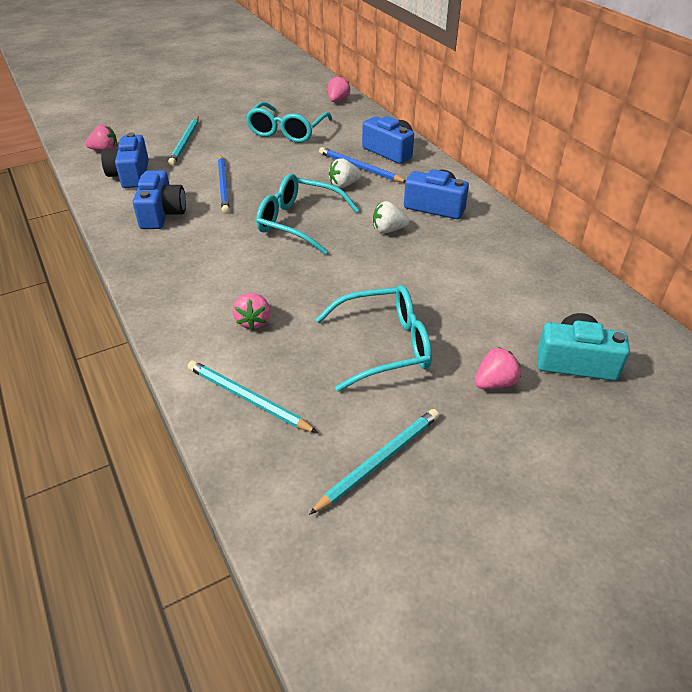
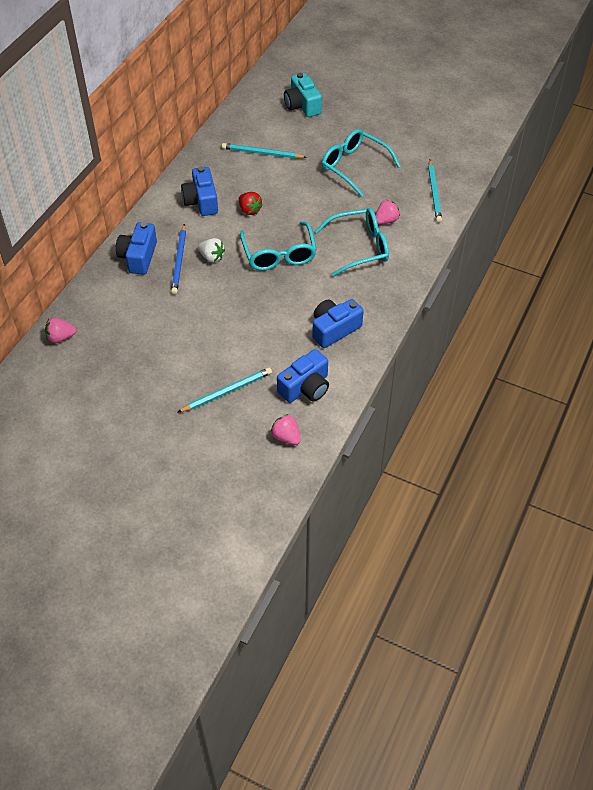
camera: 125 degrees left, 10 degrees up
blue pencil [218,155,229,214] -> none
turquoise glasses [246,102,332,143] -> turquoise glasses moved to [315,208,389,277]
turquoise pencil [309,409,439,515] -> turquoise pencil moved to [222,143,306,159]
white strawberry [373,201,409,233] -> red strawberry [239,192,263,215]
pink strawberry [475,347,521,389] -> none

